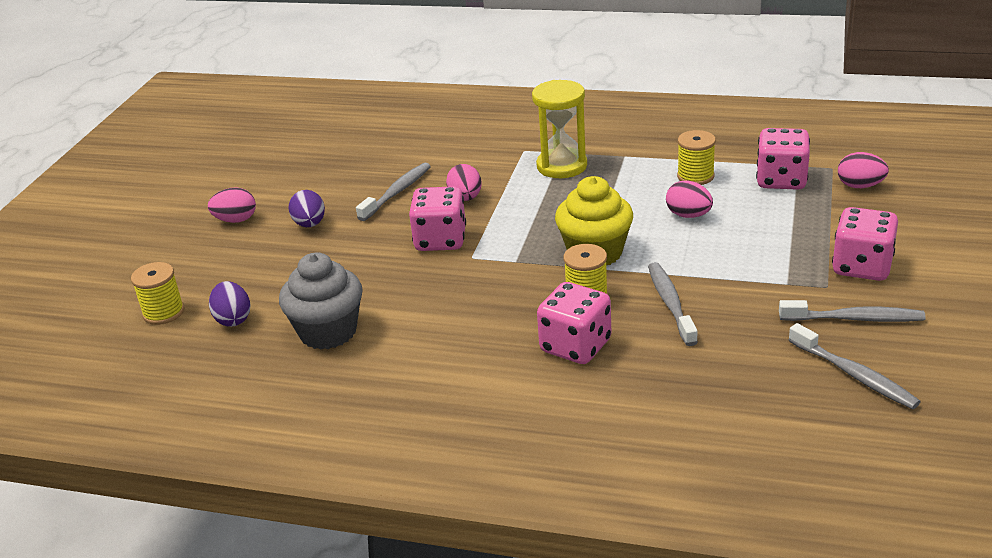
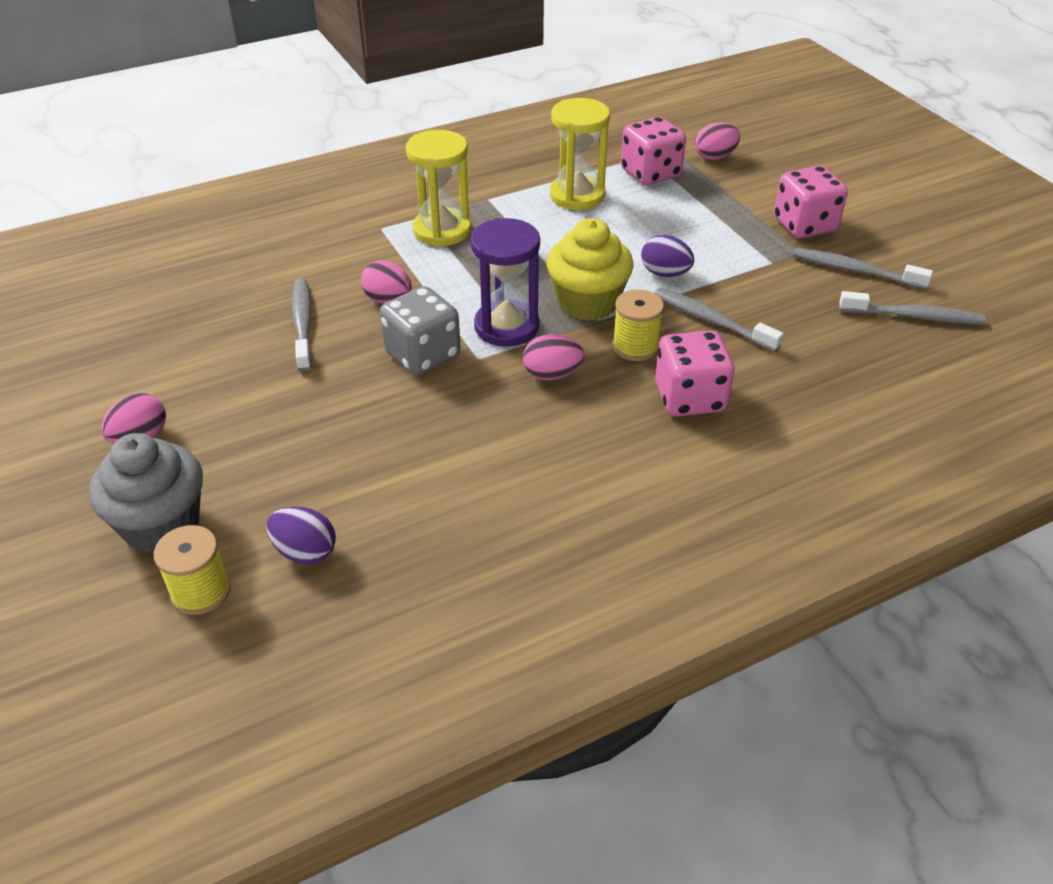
camera: 45 degrees left, 10 degrees up
grey cupcake [279,252,363,350] -> grey cupcake moved to [89,433,203,553]
purple egg [288,190,325,227] -> purple egg moved to [641,235,694,277]
pink dice [409,186,466,251] -> grey dice [380,286,461,375]
pink egg [666,181,713,218] -> pink egg moved to [523,334,585,380]
yellow spool [677,130,716,185] -> yellow hourglass [550,98,610,210]
grey toothbrush [779,300,926,322] -> grey toothbrush turned 120 degrees counterclockwise [793,248,933,289]
none -> purple hourglass [470,218,540,347]

